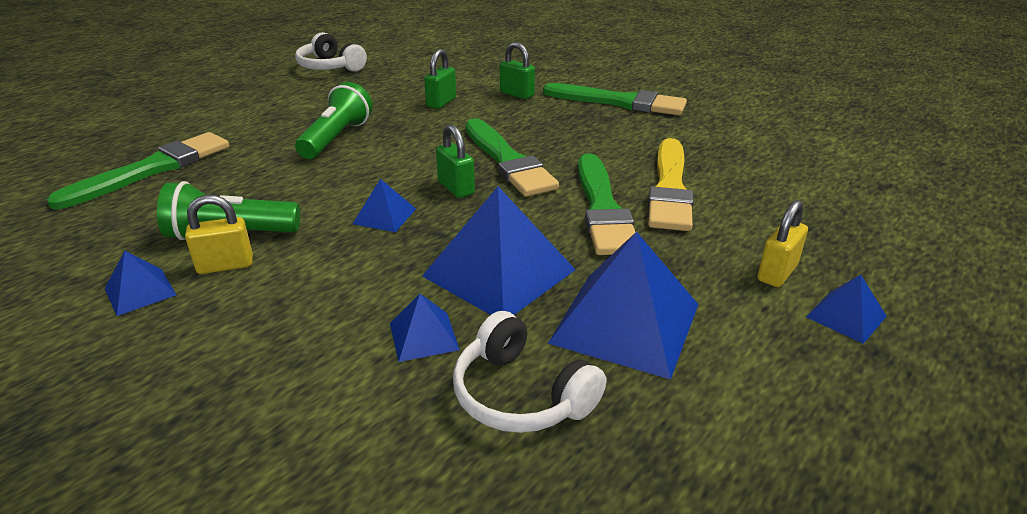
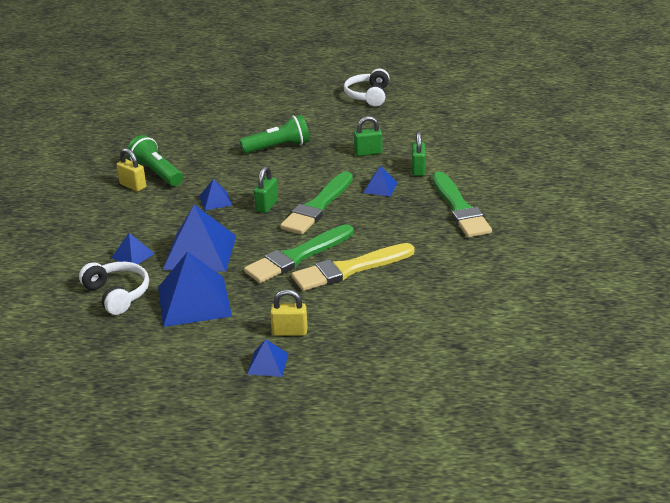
camera: 55 degrees right, 0 degrees up
green brush [47,132,229,209] -> none
blue pyramid [105,251,176,316] -> blue pyramid moved to [363,166,398,197]
white headphones [453,311,606,433] -> white headphones turned 135 degrees clockwise [79,262,149,315]

